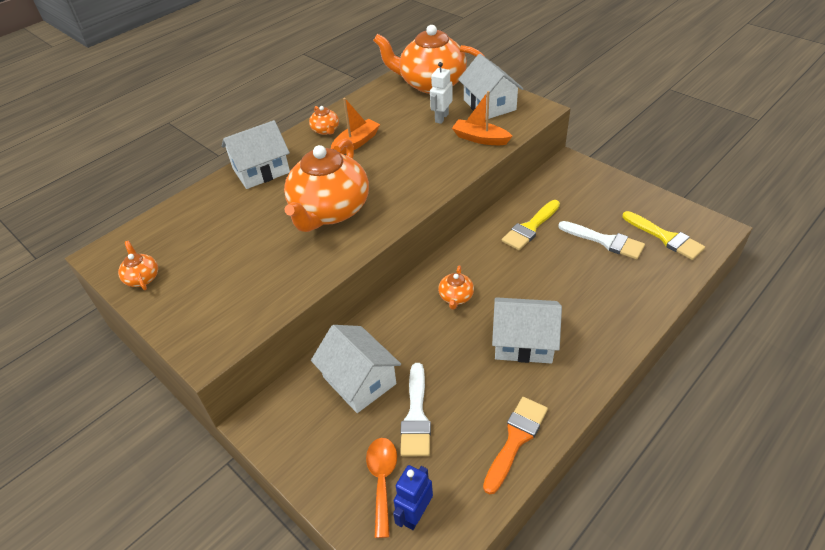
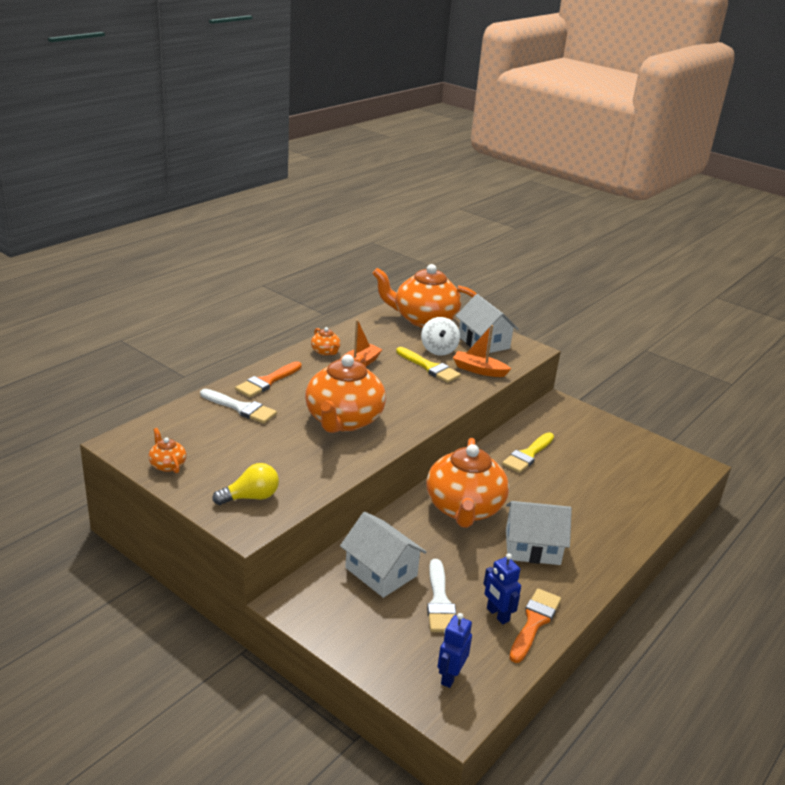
camera: 10 degrees left, 15 degrees down
white house [222,120,290,189] -> orange brush [235,361,302,398]
orange spoon [366,438,397,538] -> none
white robot [430,62,453,124] -> white spinning top [421,317,460,356]
orange teapot [438,265,474,310] -> orange teapot [426,438,509,528], size x2.40
white brush [558,221,645,259] -> white brush moved to [200,389,277,424]
yellow brush [622,211,705,260] -> yellow brush moved to [396,347,461,383]
none -> yellow light bulb [213,463,279,505]
none -> blue robot [483,553,521,624]

